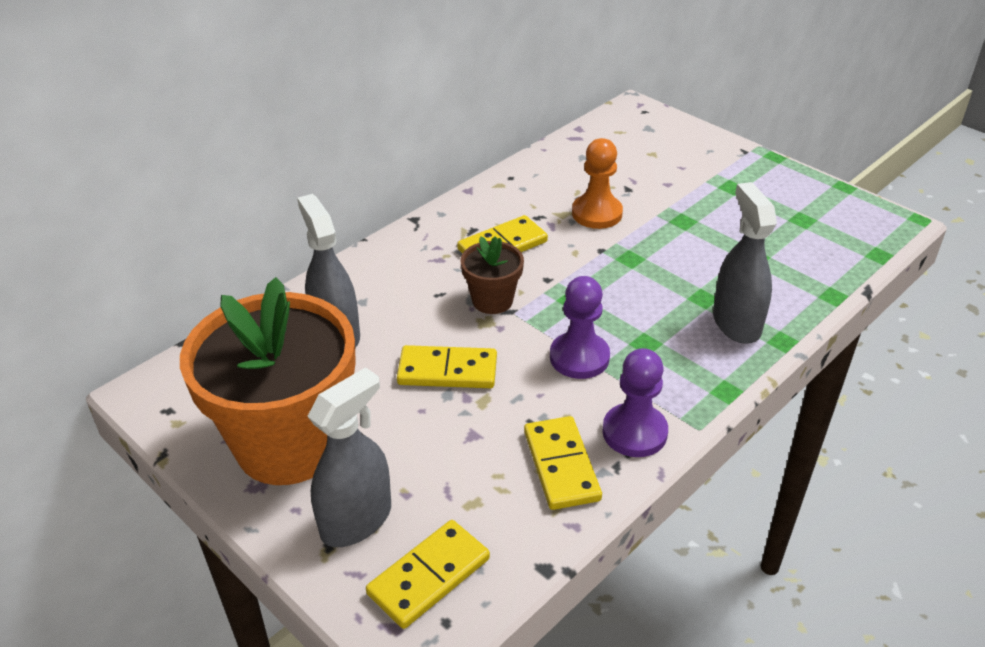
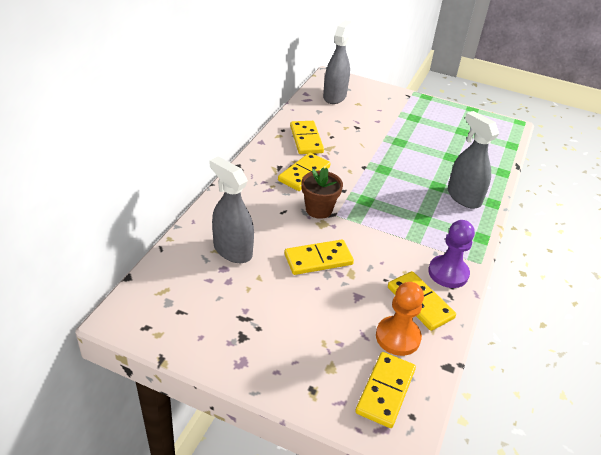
camera: 25 degrees left, 0 degrees up
orange flower pot [180,277,356,485] -> none
grey spray bottle [307,367,391,547] -> grey spray bottle moved to [323,20,353,104]
purple pawn [550,276,610,379] -> none
orange pawn [572,138,623,229] -> orange pawn moved to [376,282,424,356]
none -> yellow domino [290,121,324,154]

